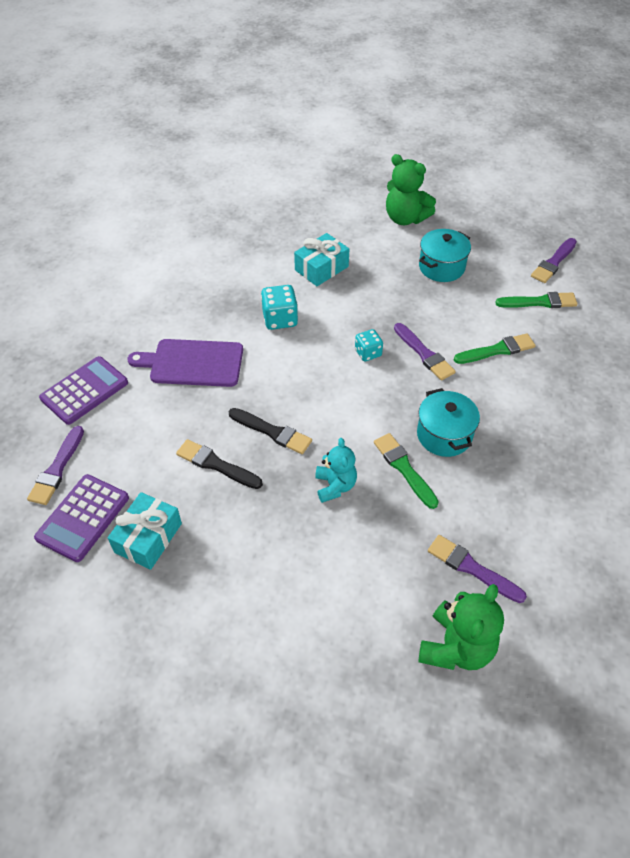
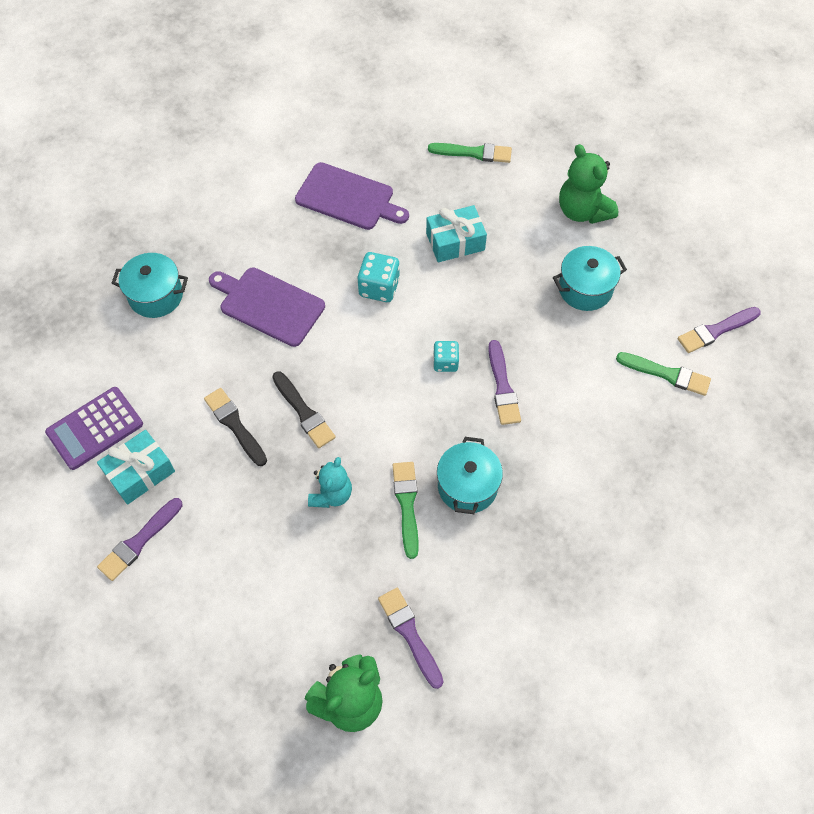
camera: 25 degrees right, 10 degrees up
purple brush [27,426,84,505] -> purple brush moved to [97,498,183,581]
purple calculator [39,356,128,425] -> turquoise pot [111,253,188,318]
green brush [454,333,536,364] -> green brush moved to [428,143,512,163]
none -> purple cutting board [295,162,409,230]

